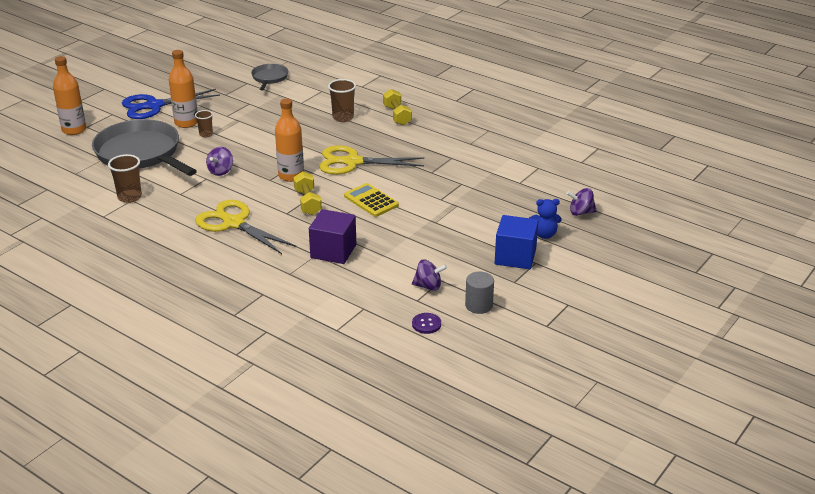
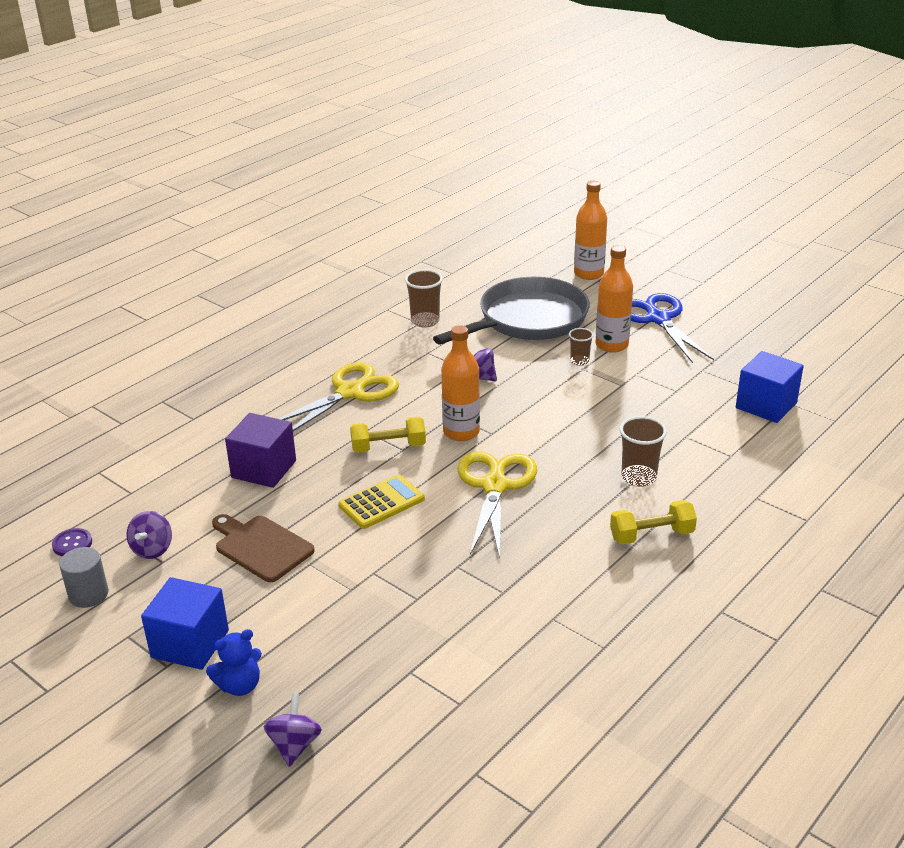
camera: 95 degrees right, 0 degrees up
grey pan [251,64,288,91] -> blue cube [736,351,804,423]
blue teddy bear [529,199,562,239] -> blue teddy bear turned 120 degrees counterclockwise [206,629,262,696]
none -> brown cutting board [212,514,315,582]

